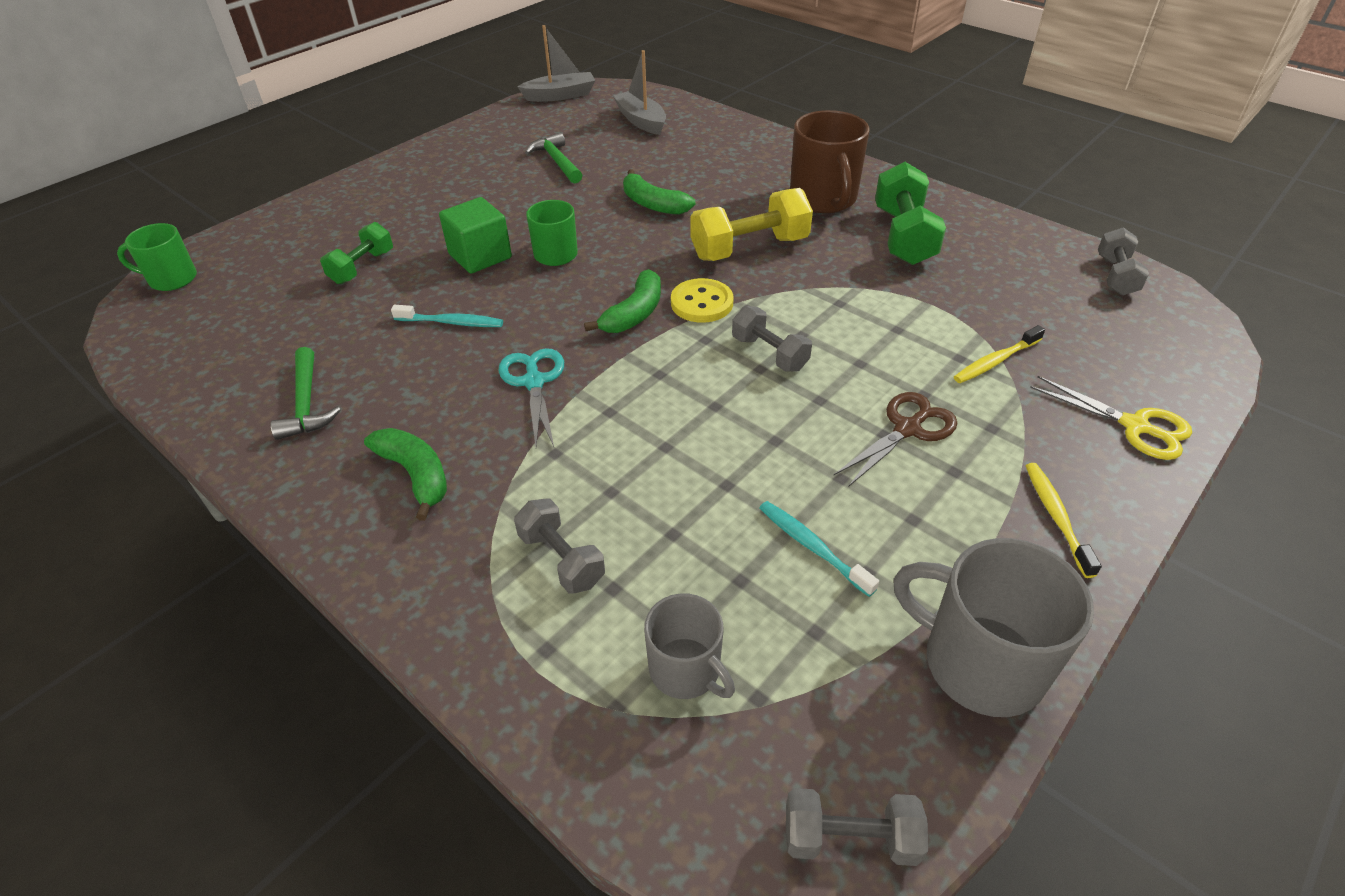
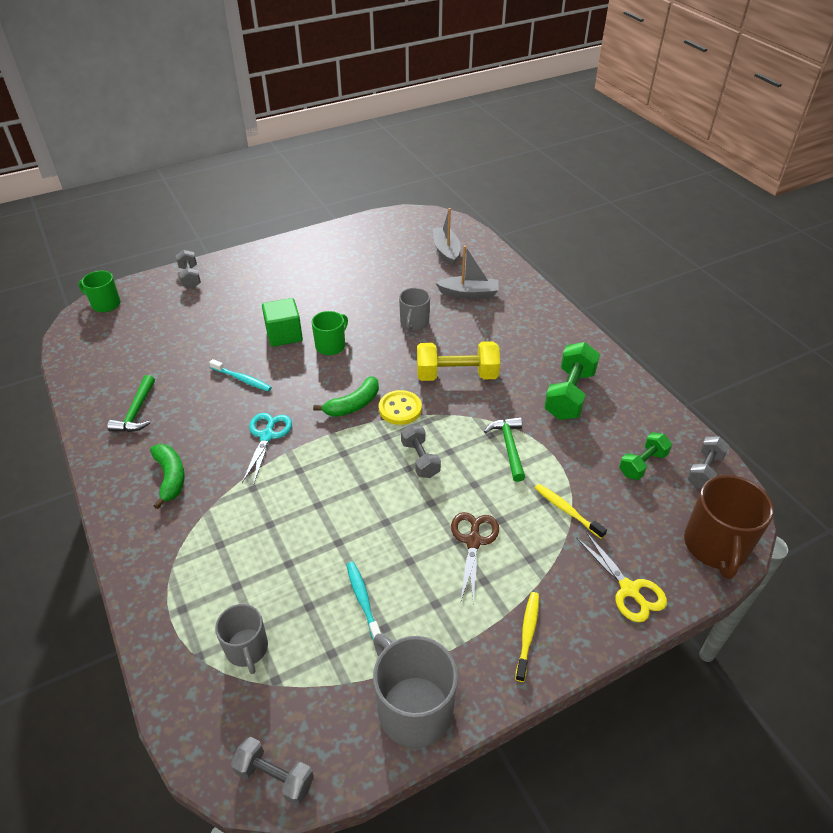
camera: 20 degrees right, 0 degrees up
green dumbbell [320,222,393,284] -> green dumbbell moved to [619,432,672,480]
grey dumbbell [514,498,605,594] -> grey dumbbell moved to [176,250,201,289]
grey boat [517,25,596,102] -> grey boat moved to [436,246,499,299]
green hammer [525,132,582,184] -> green hammer moved to [484,417,525,482]
green banana [623,169,695,215] -> grey mug [399,288,430,331]
brown mug [790,110,869,213] -> brown mug moved to [684,475,774,579]
brown scissors [834,392,957,487] -> brown scissors turned 60 degrees counterclockwise [451,512,499,605]
yellow toothbrush [954,325,1045,383] -> yellow toothbrush turned 60 degrees clockwise [535,484,607,539]

